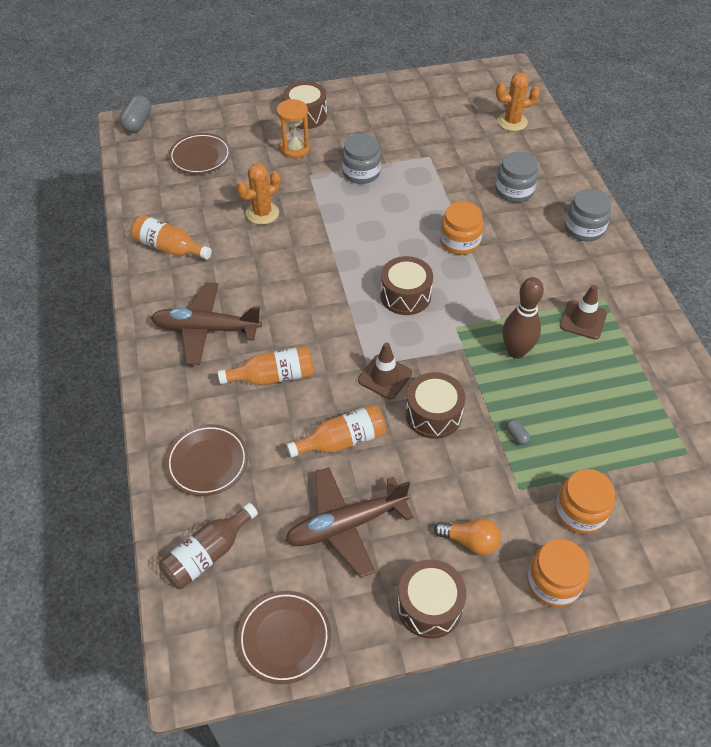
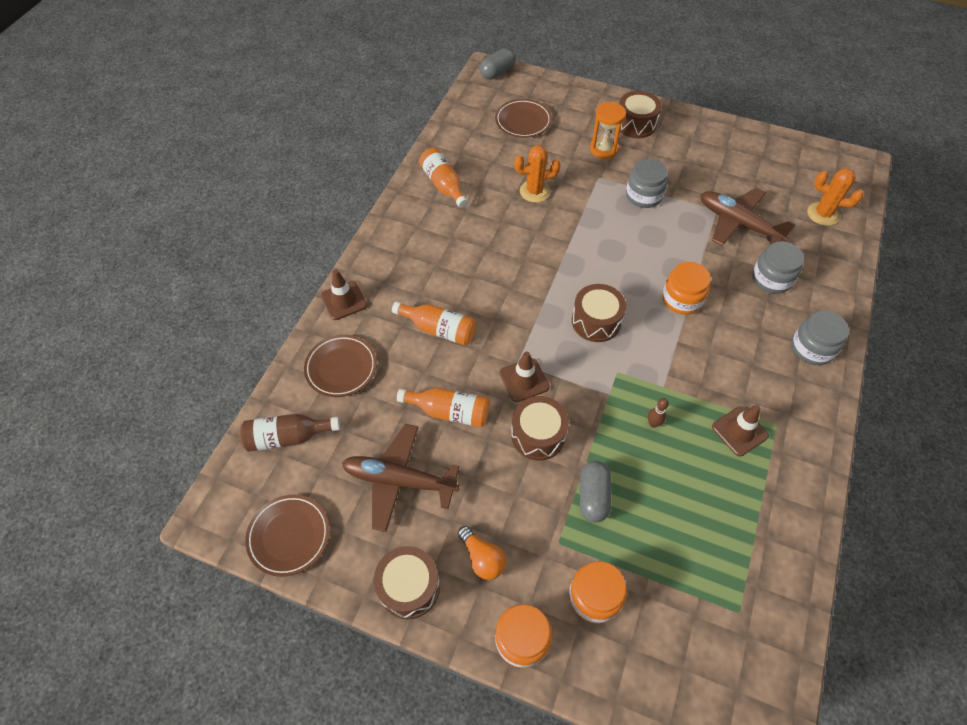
camera: 35 degrees right, 5 degrees up
brown plane [151,282,262,365] -> brown plane moved to [700,188,796,246]
brown bowling pin [502,277,544,359] -> brown bowling pin [648,398,669,428], size x0.47
grey capsule [506,419,530,445] -> grey capsule [580,461,611,522], size x2.05
none -> brown traffic cone [321,269,367,320]

